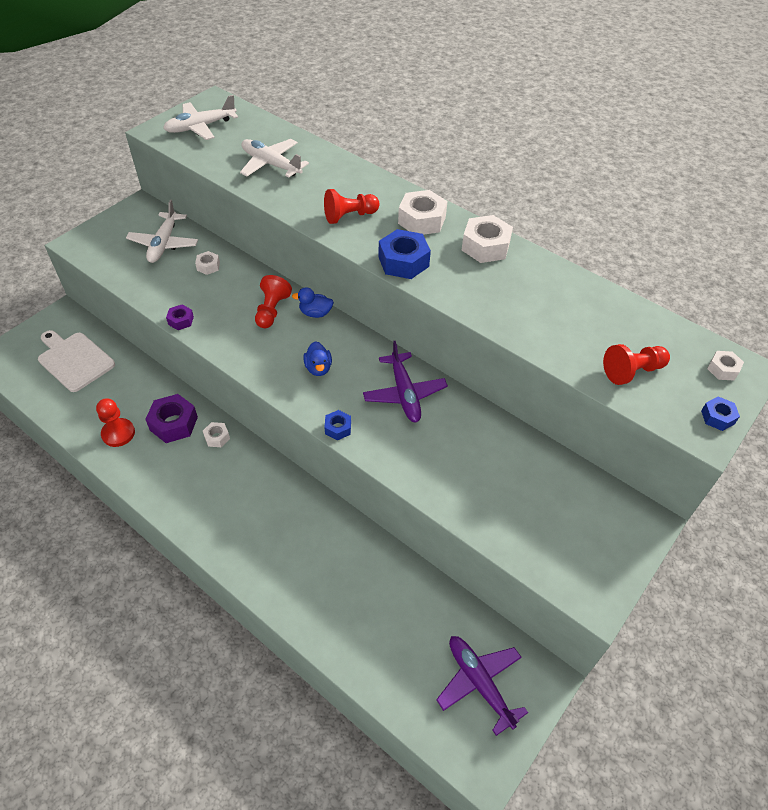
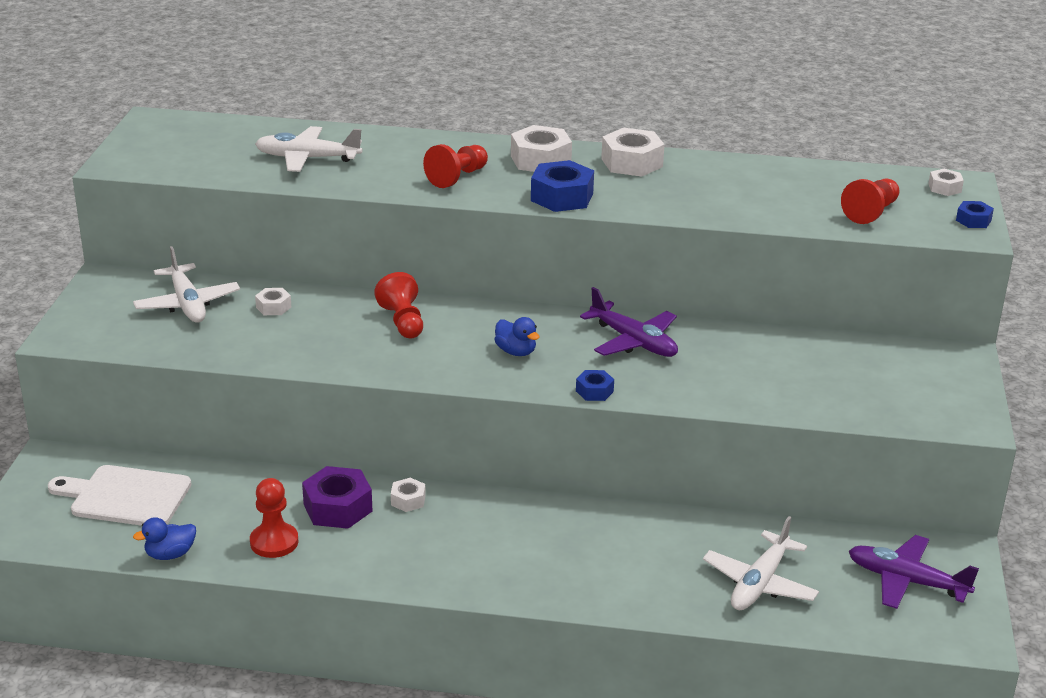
camera: 30 degrees left, 20 degrees down
white plane [163,95,238,140] -> white plane moved to [703,516,819,610]
purple nut [166,305,194,330] -> none
blue duck [292,287,334,318] -> blue duck moved to [133,517,196,560]

